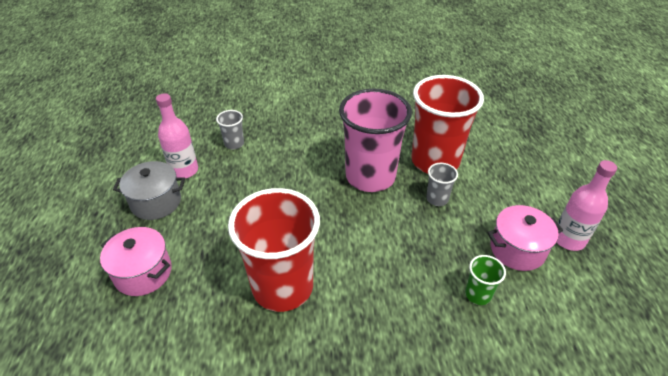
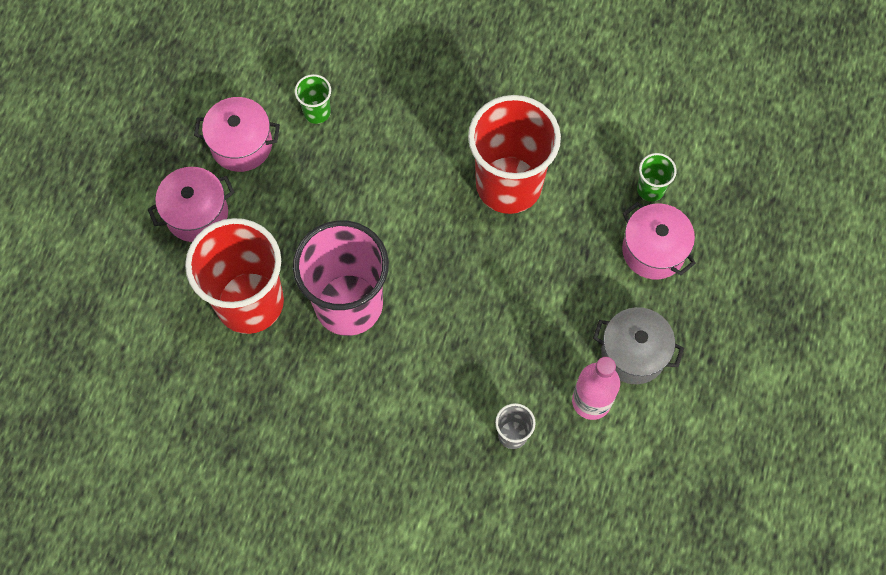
camera: 160 degrees left, 25 degrees up
grey cup [426,163,458,206] -> none
pink bottle [557,160,617,251] -> none
none -> pink pot [147,167,235,242]
none -> green cup [637,153,676,202]

